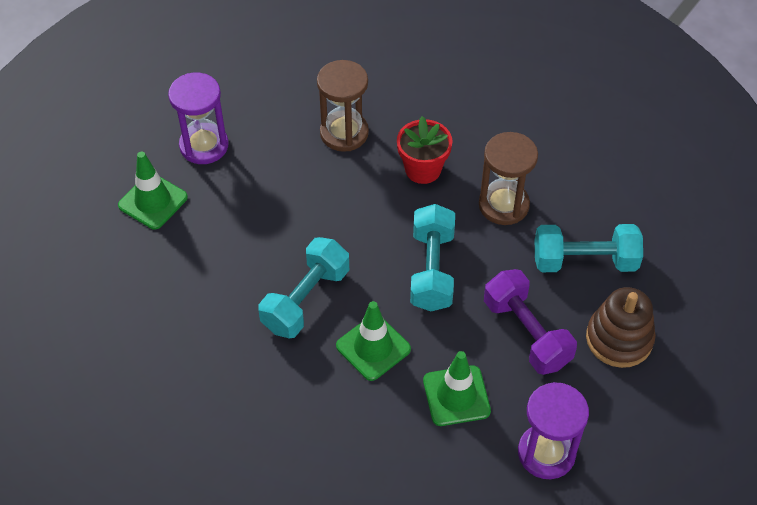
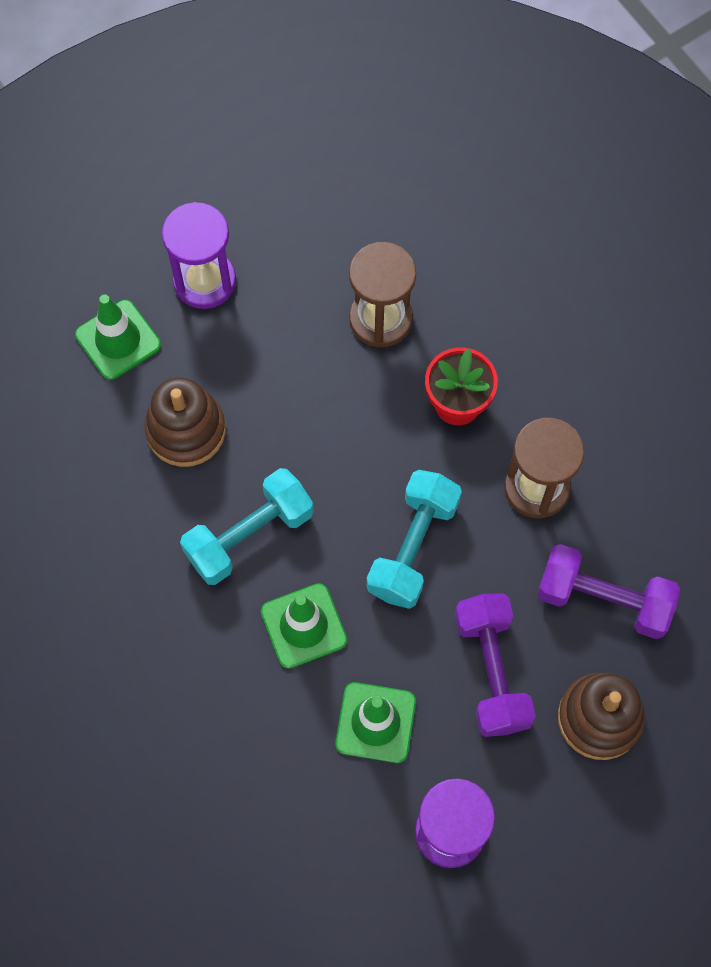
camera: 20 degrees right, 15 degrees up
turquoise dumbbell [535,224,643,272] -> purple dumbbell [537,544,680,639]
none -> brown stacking toy [144,377,226,467]

